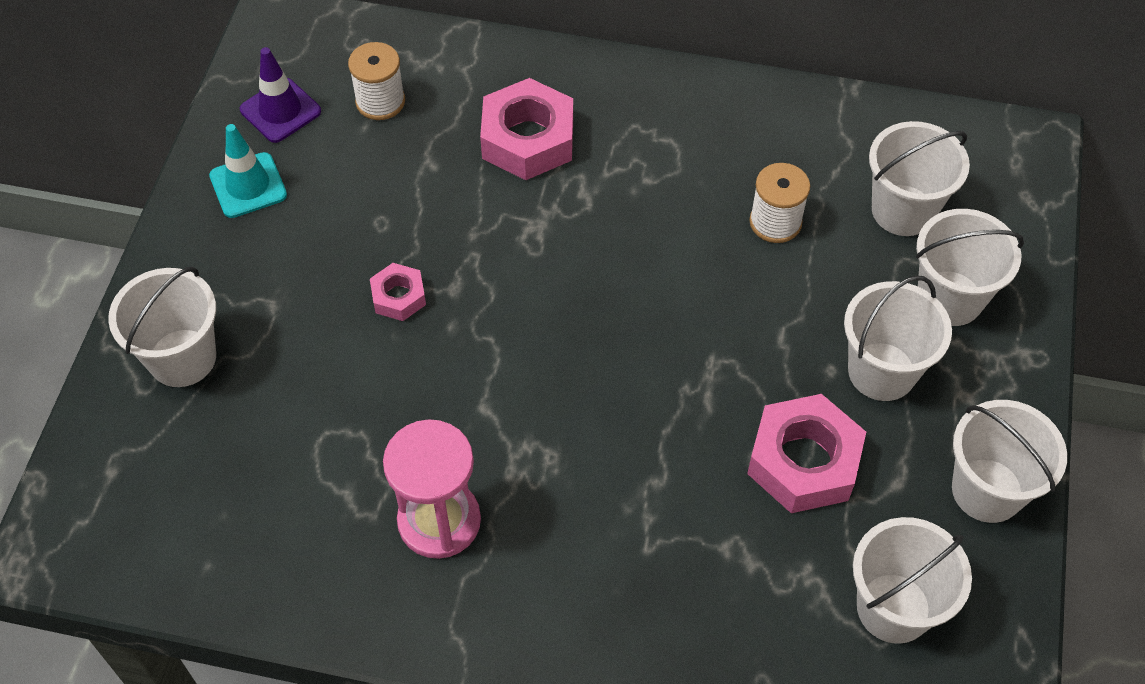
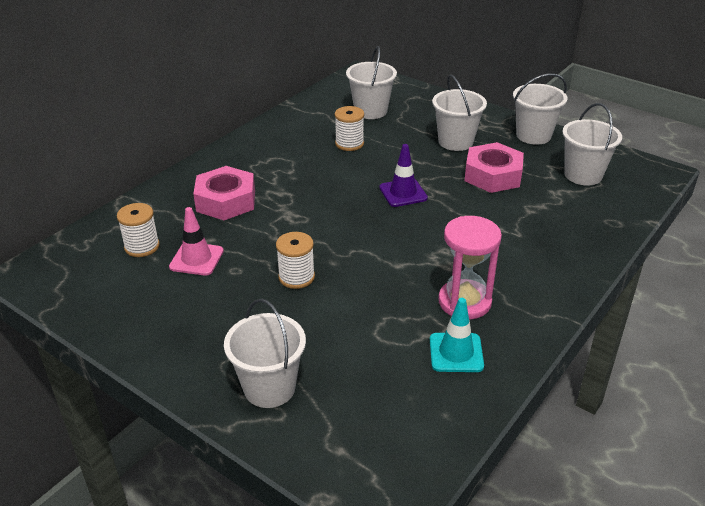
camera: 65 degrees left, 20 degrees down
turquoise traffic cone [209,124,287,218] -> turquoise traffic cone moved to [430,298,484,372]
purple traffic cone [240,47,321,143] -> purple traffic cone moved to [379,144,428,207]
pink nut [370,263,426,321] -> white spool [276,232,315,289]
white bucket [916,209,1024,326] -> none
none -> pink traffic cone [169,207,224,276]

